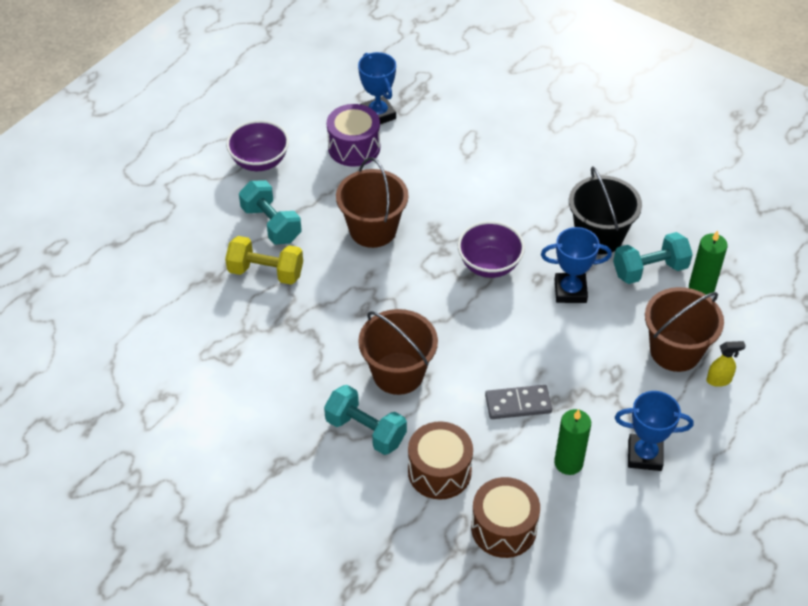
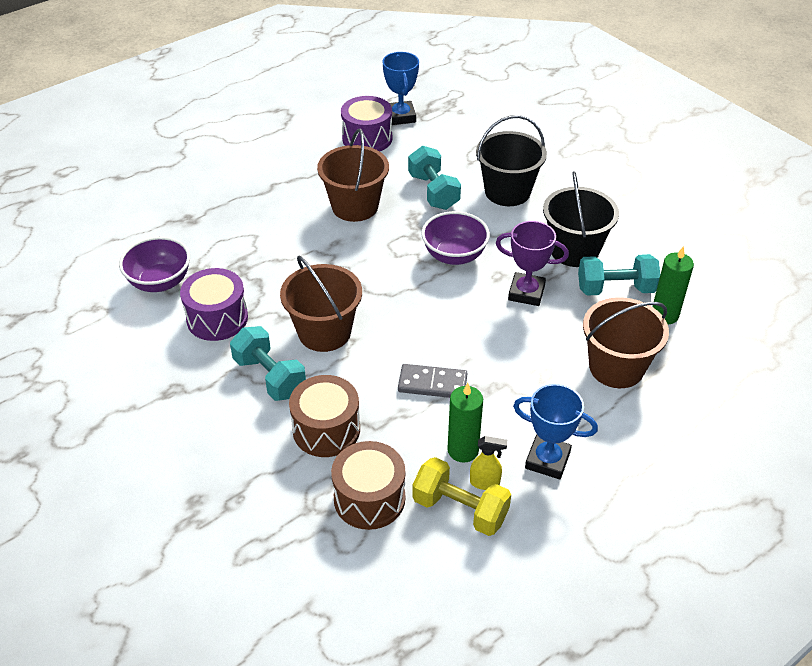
camera: 15 degrees right, 5 degrees down
yellow dumbbell [225,236,303,285] -> yellow dumbbell moved to [412,457,511,536]
purple bowl [226,120,289,171] -> purple bowl moved to [119,237,190,292]
turquoise dumbbell [239,180,302,244] -> turquoise dumbbell moved to [408,146,461,210]
blue trophy [541,227,612,303] -> purple trophy [496,221,569,306]
yellow spray bottle [706,341,746,387] -> yellow spray bottle moved to [470,436,507,490]
none -> purple drum [180,268,248,341]
none -> black bucket [476,115,547,206]

